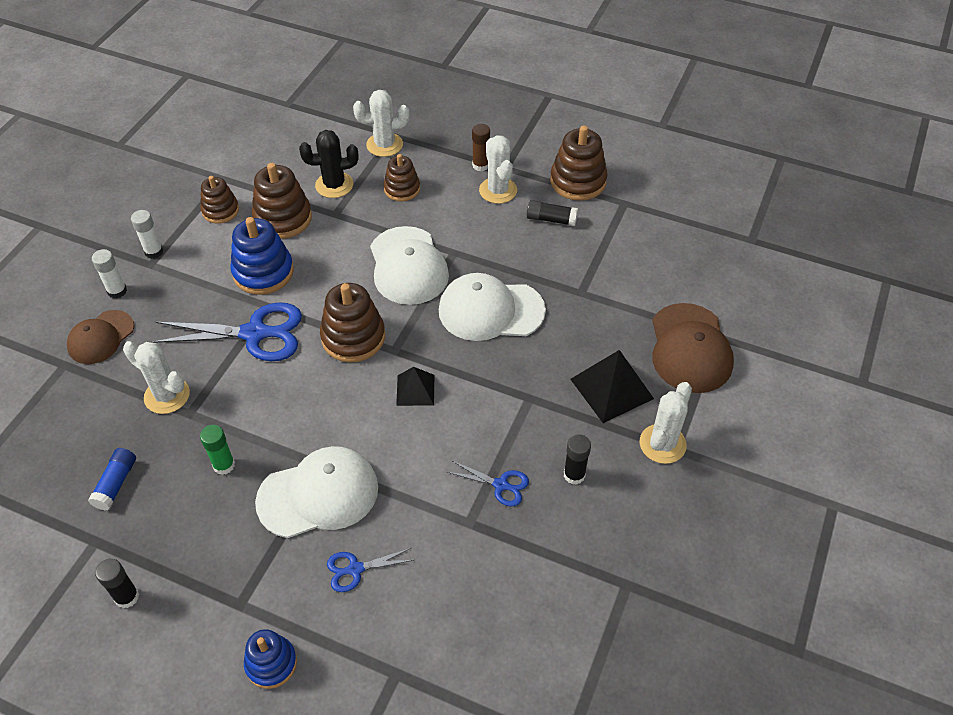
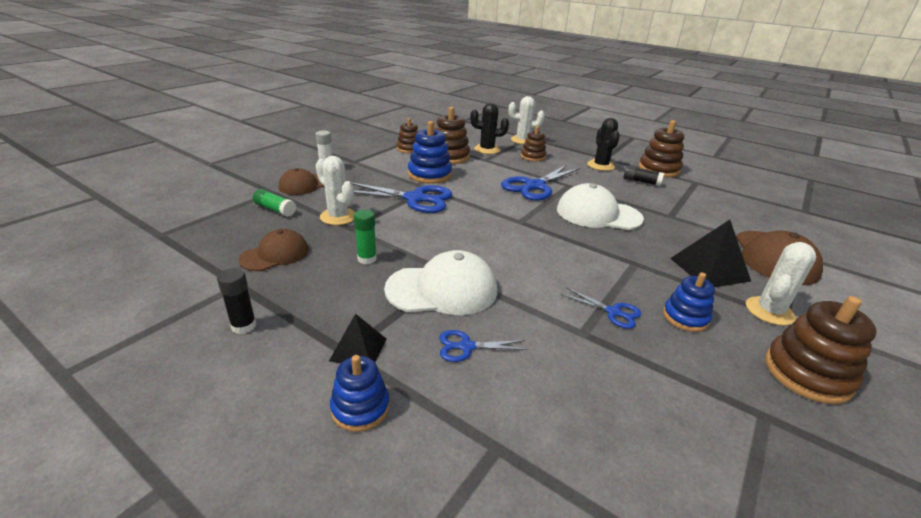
camera: 10 degrees right, 20 degrees down
blue glue stick [88,448,136,510] -> brown cap [238,229,309,271]
white glue stick [131,210,164,259] -> none
brown stacking toy [320,283,385,362] -> brown stacking toy moved to [765,296,877,404]
white cap [370,226,449,305] -> blue scissors [501,165,580,201]
black pyramid [396,367,434,406] -> black pyramid moved to [329,314,386,363]
brown glue stick [472,124,490,171] -> none
white cactus [479,135,517,204] -> black cactus [587,118,620,171]
black glue stick [564,434,591,485] -> blue stacking toy [663,272,715,332]
none -> green glue stick [253,189,296,217]

